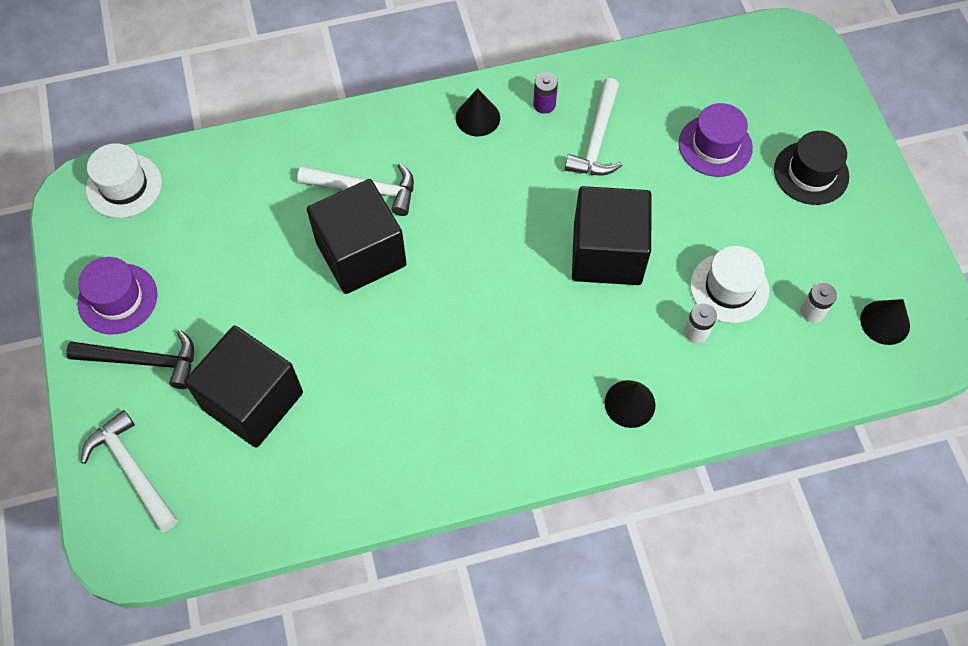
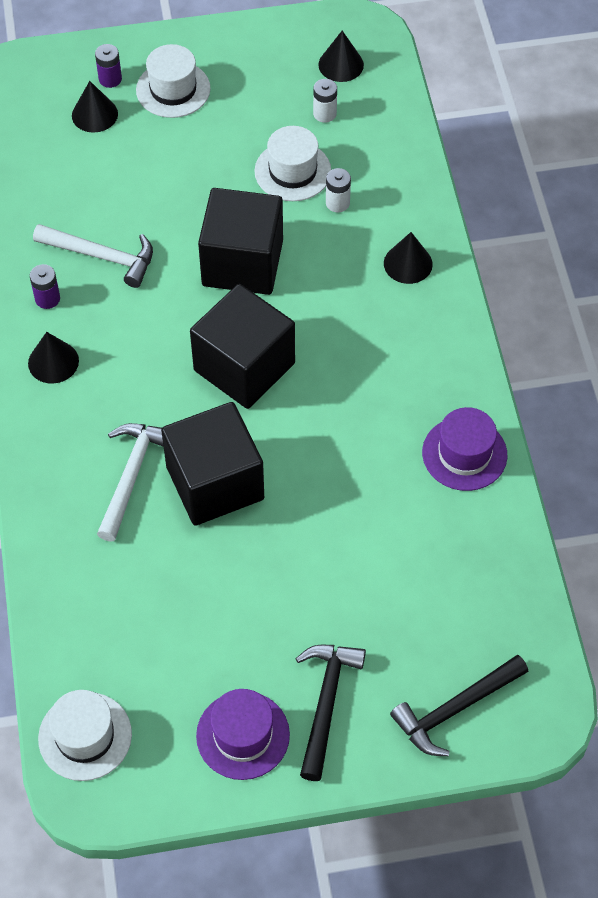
camera: 85 degrees left, 5 degrees down
white hammer [81,410,178,532] -> black hammer [390,655,528,756]
black cube [184,325,303,448] -> black cube moved to [190,284,295,409]
purple hat [679,103,753,177] -> purple hat moved to [422,407,507,491]
black hat [774,131,849,205] -> white hat [136,44,211,118]
none -> black cone [72,81,118,133]
none -> purple battery [95,44,122,88]

